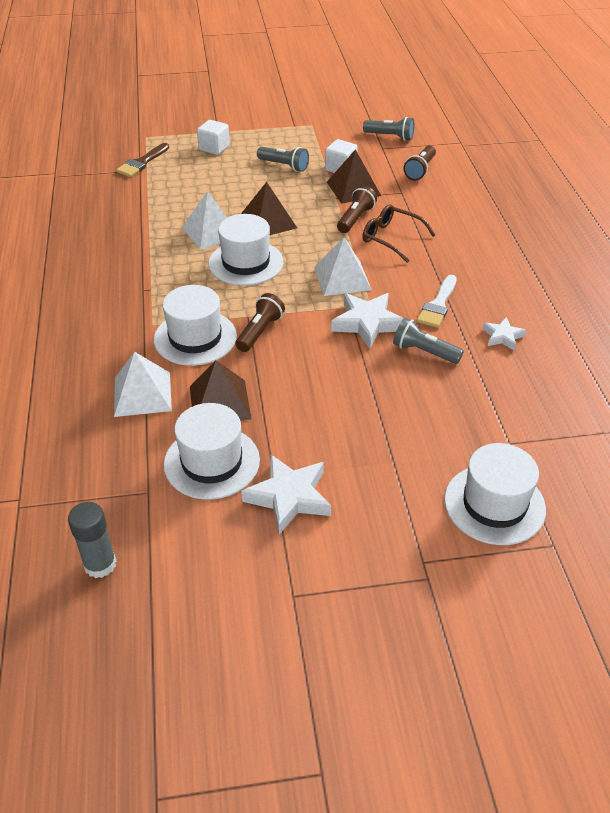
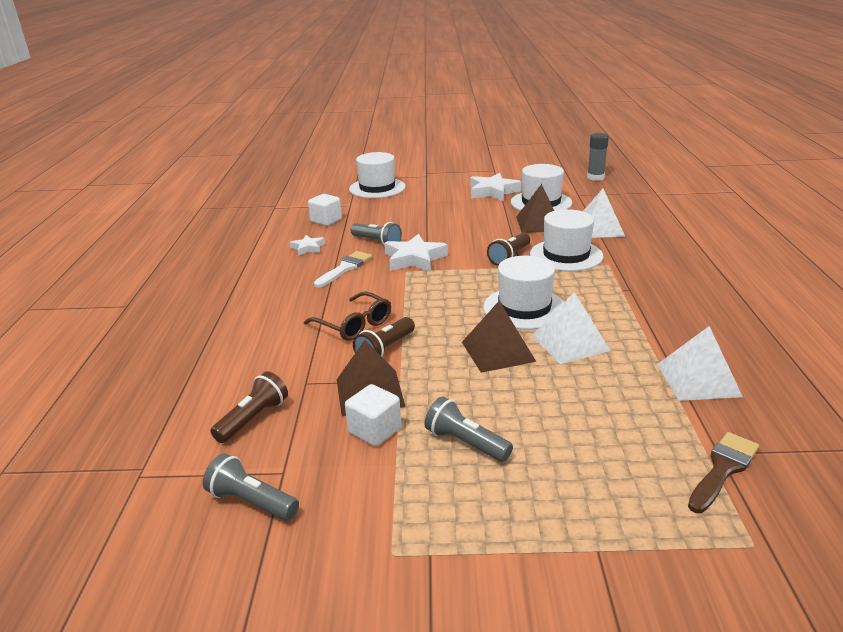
camera: 170 degrees left, 15 degrees down
white cube [197,120,230,155] -> white cube moved to [308,194,342,226]
white pyramid [314,237,372,296] -> white pyramid moved to [657,326,743,401]

